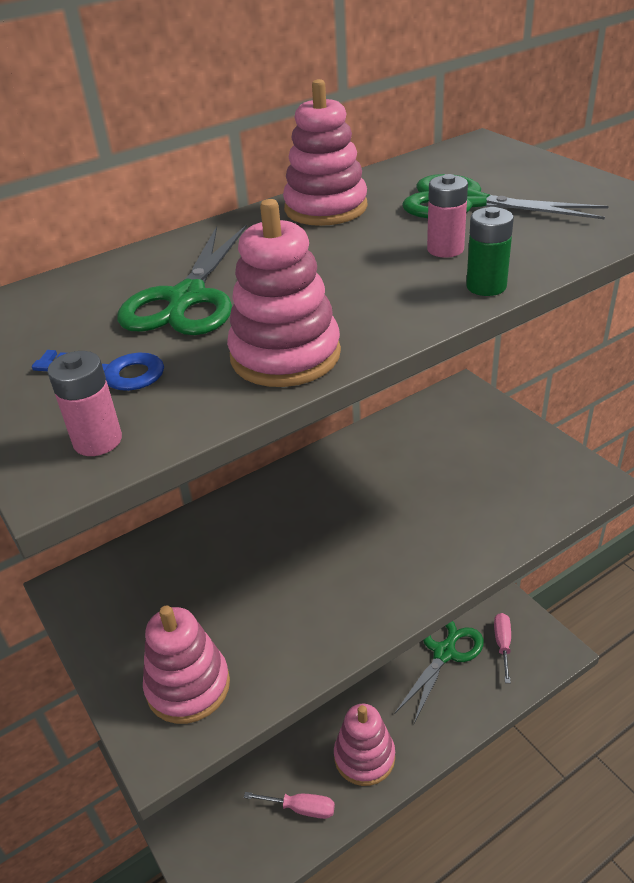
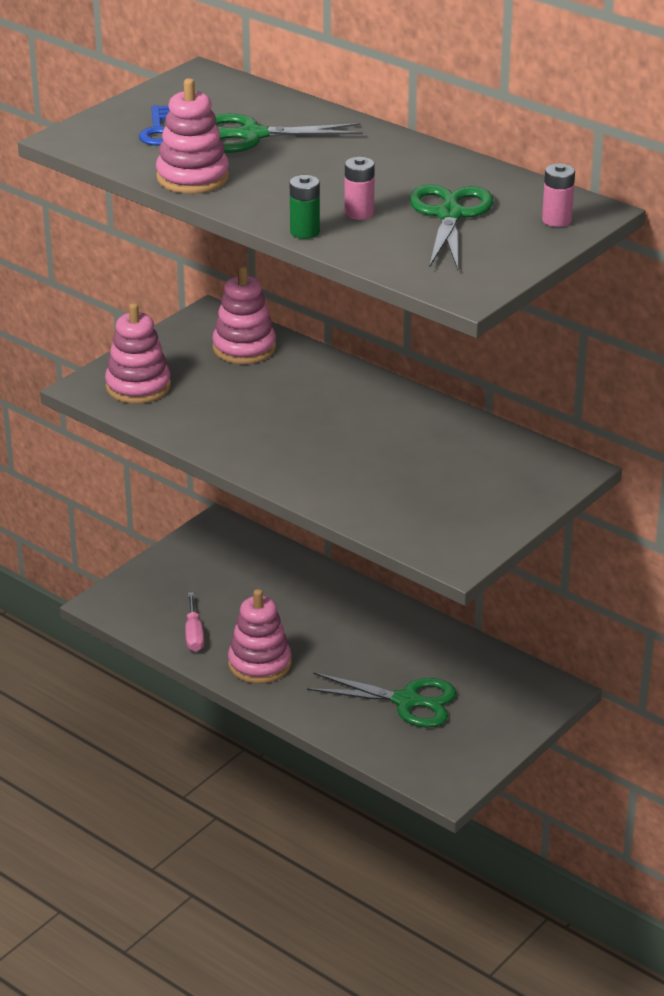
camera: 70 degrees right, 5 degrees down
pink battery [47,351,122,456] -> pink battery moved to [542,164,575,227]
pink stacking toy [283,79,368,226] -> pink stacking toy moved to [212,266,276,364]
pink screwdriver [494,613,511,683] -> none

